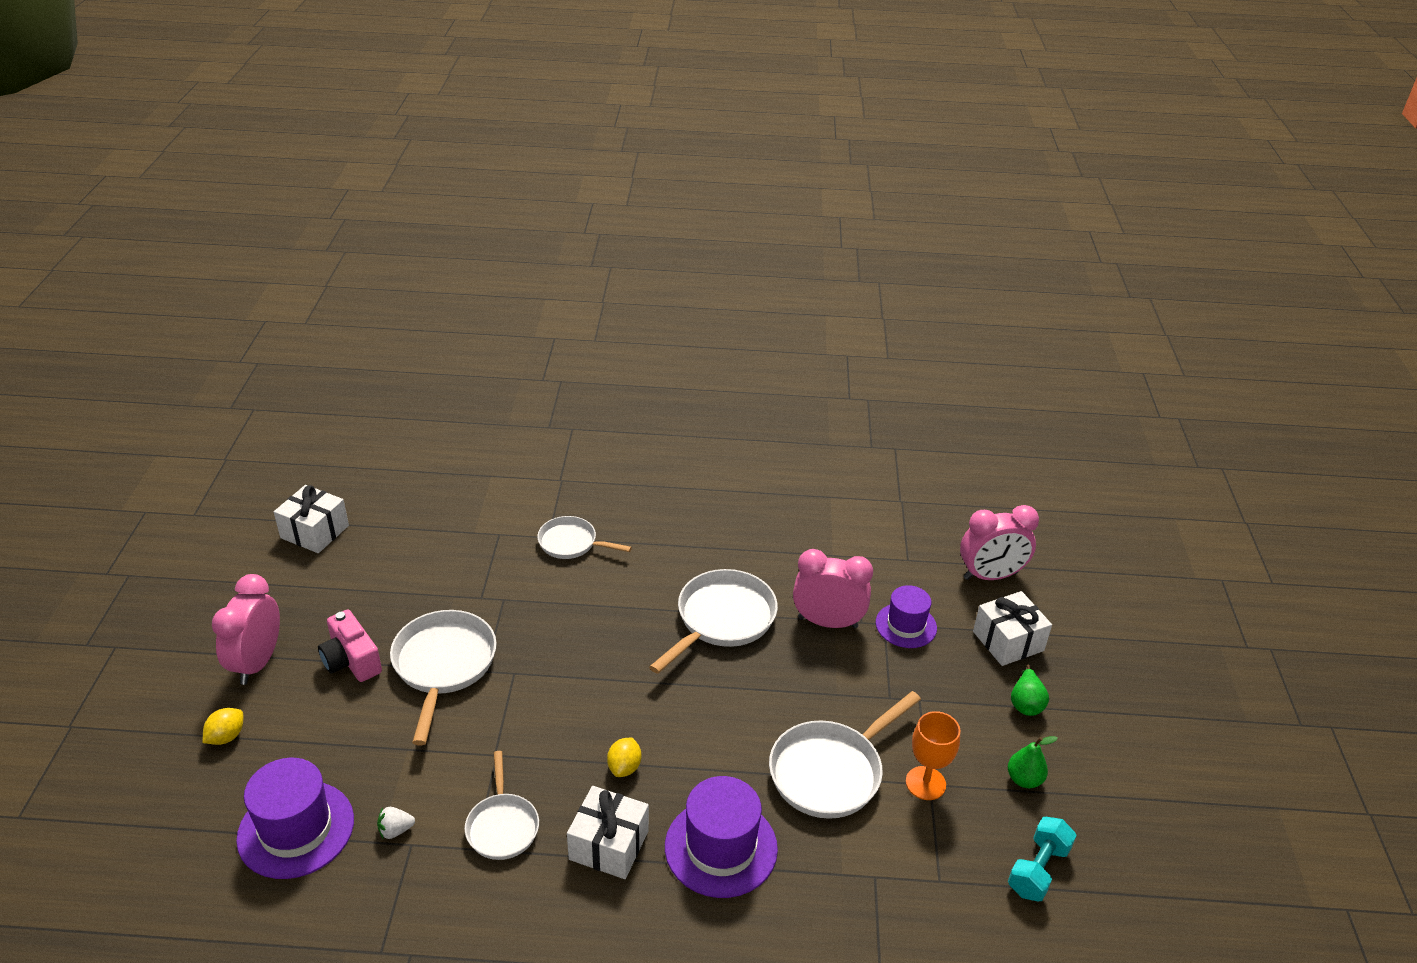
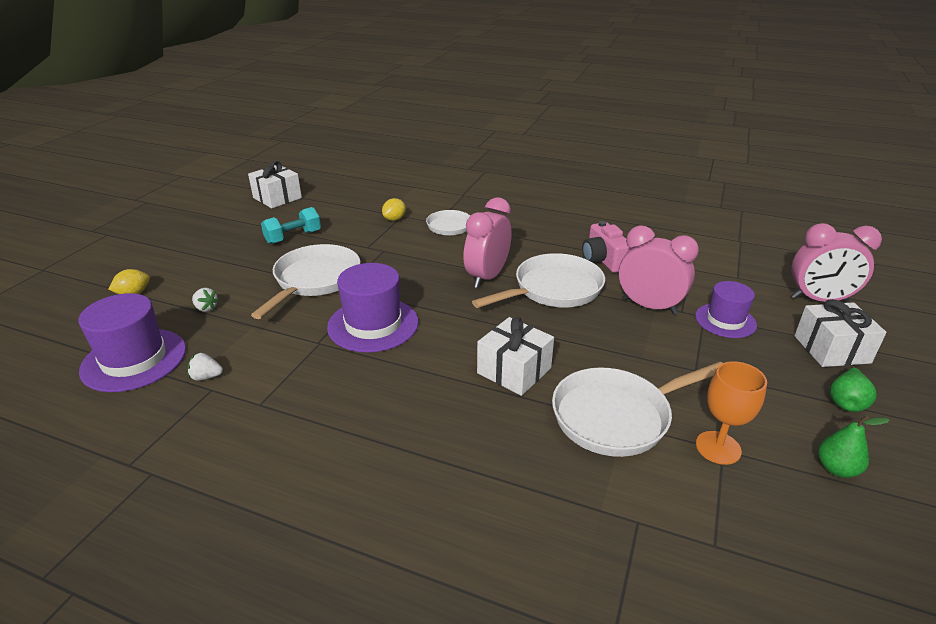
camera: 20 degrees right, 5 degrees down
pink clock [212,574,280,685] -> pink clock moved to [463,197,512,288]
pink camera [318,610,382,682] -> pink camera moved to [582,221,631,273]
white pan [464,751,539,860] -> none
white gift [567,786,649,879] -> white gift moved to [477,317,554,396]
yellow lemon [607,737,641,777] -> yellow lemon moved to [382,198,406,221]
purple hat [665,776,778,898] -> purple hat moved to [327,263,419,353]
turquoise dumbbell [1008,817,1077,902] -> turquoise dumbbell moved to [261,207,321,244]
none -> white strawberry [192,288,219,312]

